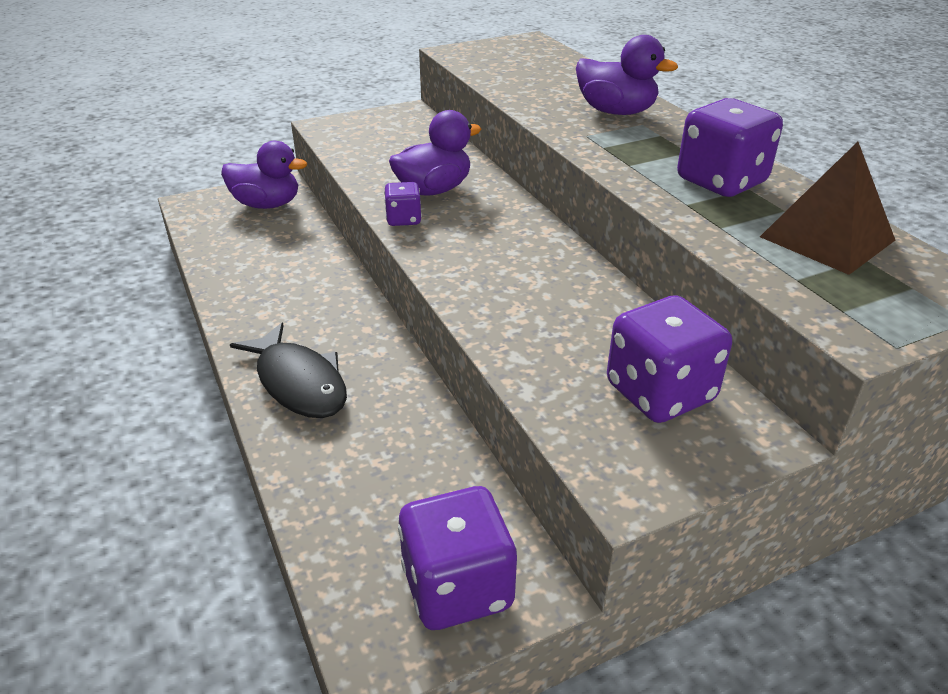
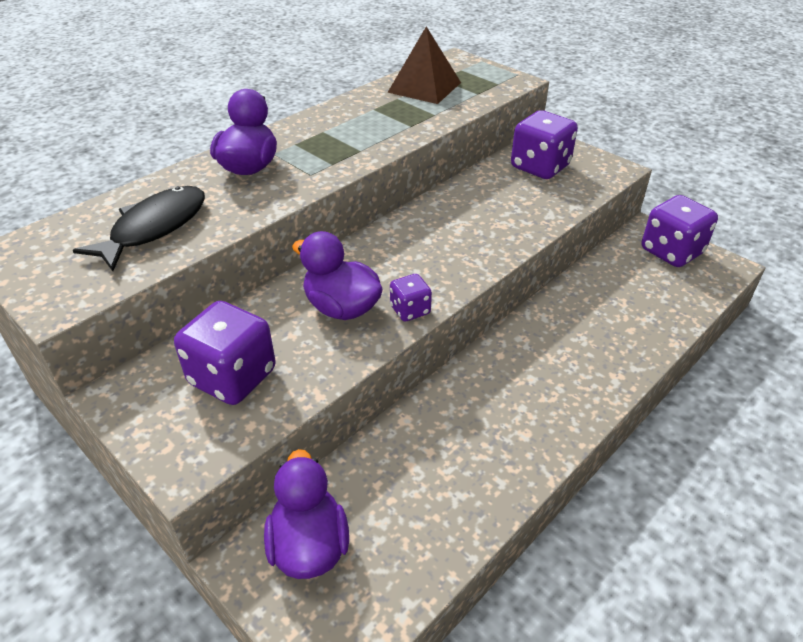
camera: 110 degrees left, 5 degrees up
black fish [230,323,347,418] -> black fish moved to [73,186,205,271]
purple dice [677,98,783,197] -> purple dice moved to [174,301,276,405]

